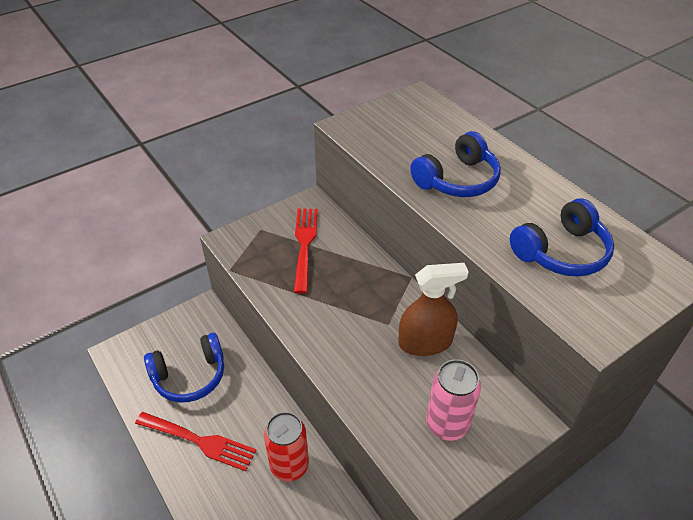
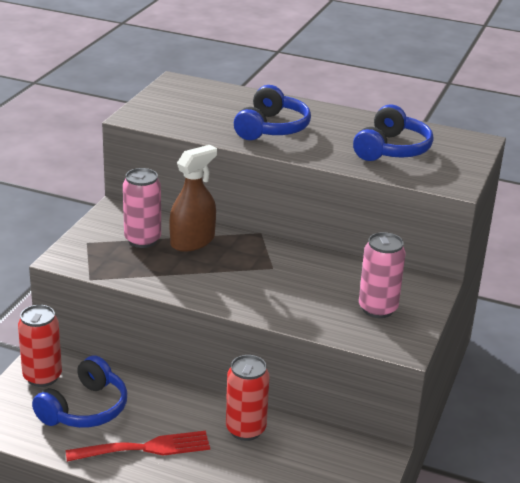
camera: 35 degrees left, 15 degrees down
red fork [294,209,318,294] -> pink can [123,168,161,248]
brown spray bottle [398,263,469,356] -> brown spray bottle moved to [169,145,217,252]
none -> red can [18,305,62,387]

